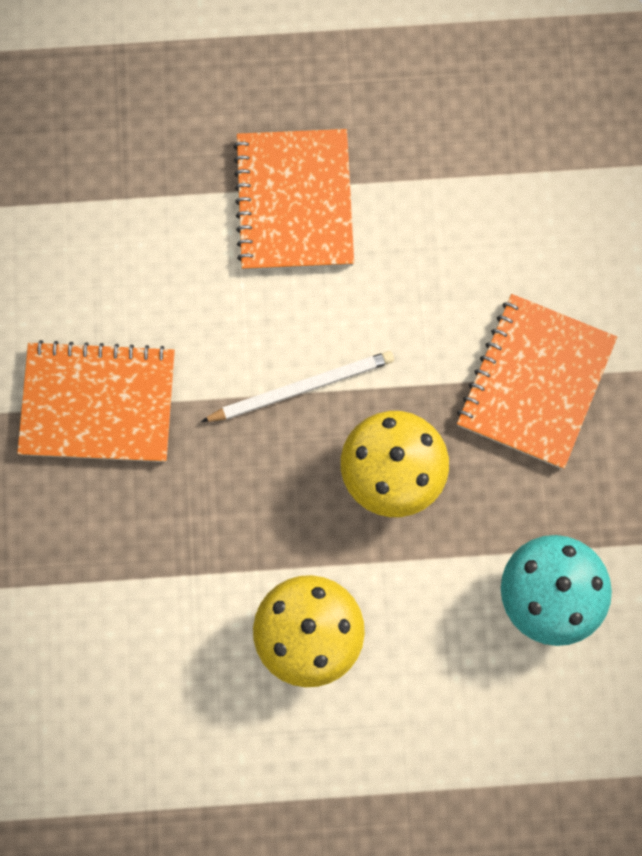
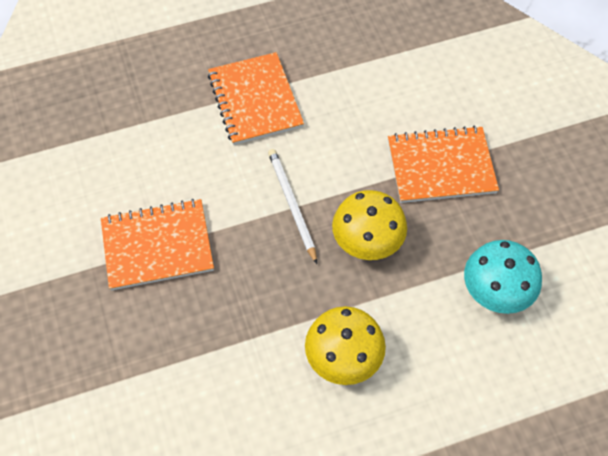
camera: 15 degrees left, 15 degrees down
white pencil [201,351,394,422] -> white pencil turned 75 degrees counterclockwise [268,149,317,264]
orange notebook [457,294,617,469] -> orange notebook turned 75 degrees clockwise [388,125,499,203]

